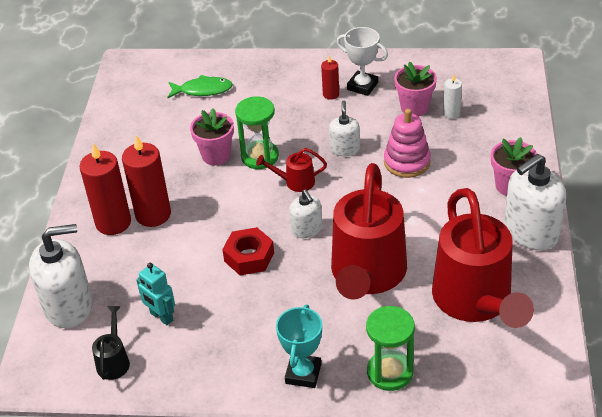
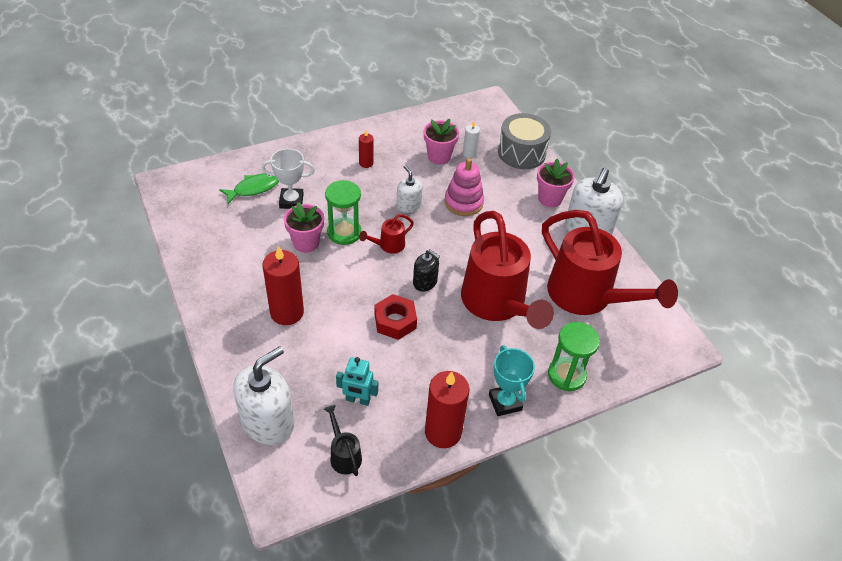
camera: 35 degrees left, 5 degrees up
red candle [80,143,131,235] -> red candle moved to [425,371,469,448]
white soap dispenser [289,190,322,238] -> black soap dispenser [413,249,440,292]
white trophy [337,27,388,96] -> white trophy moved to [262,149,315,209]
none -> grey drum [498,113,551,169]

